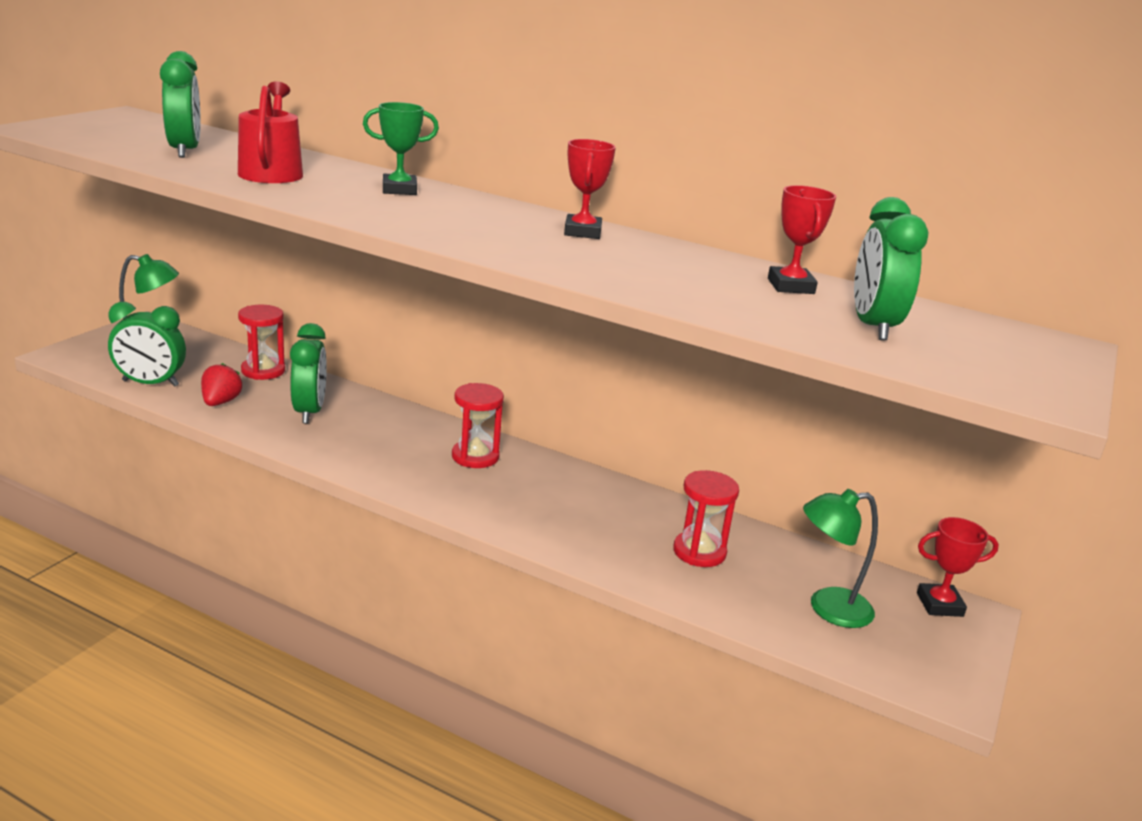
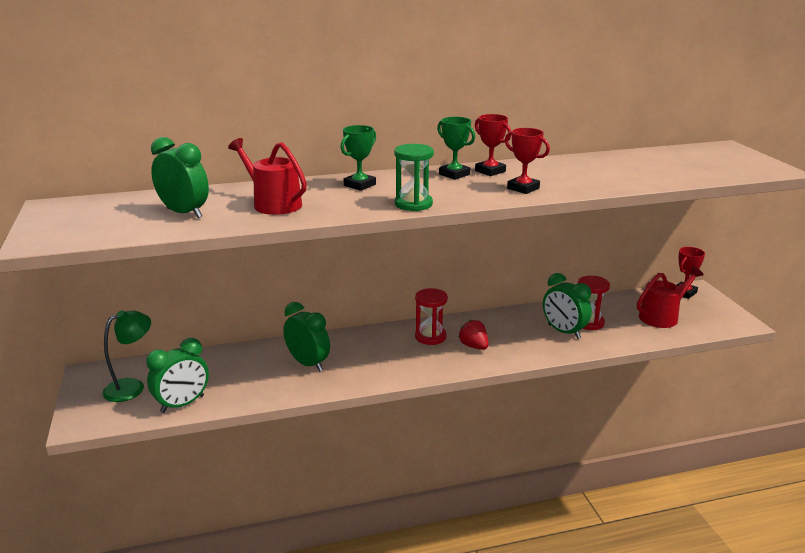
camera: 40 degrees left, 0 degrees up
red strawberry [201,363,242,406] -> red strawberry moved to [459,320,488,350]
red hourglass [238,305,285,380] -> none
red trophy [768,185,836,294] -> red trophy moved to [505,128,550,194]
green lamp [803,489,878,628] -> red watering can [637,267,704,328]
green clock [854,197,929,340] -> green clock moved to [543,273,592,339]
none -> green hourglass [394,144,434,211]
none -> green trophy [437,117,475,180]

